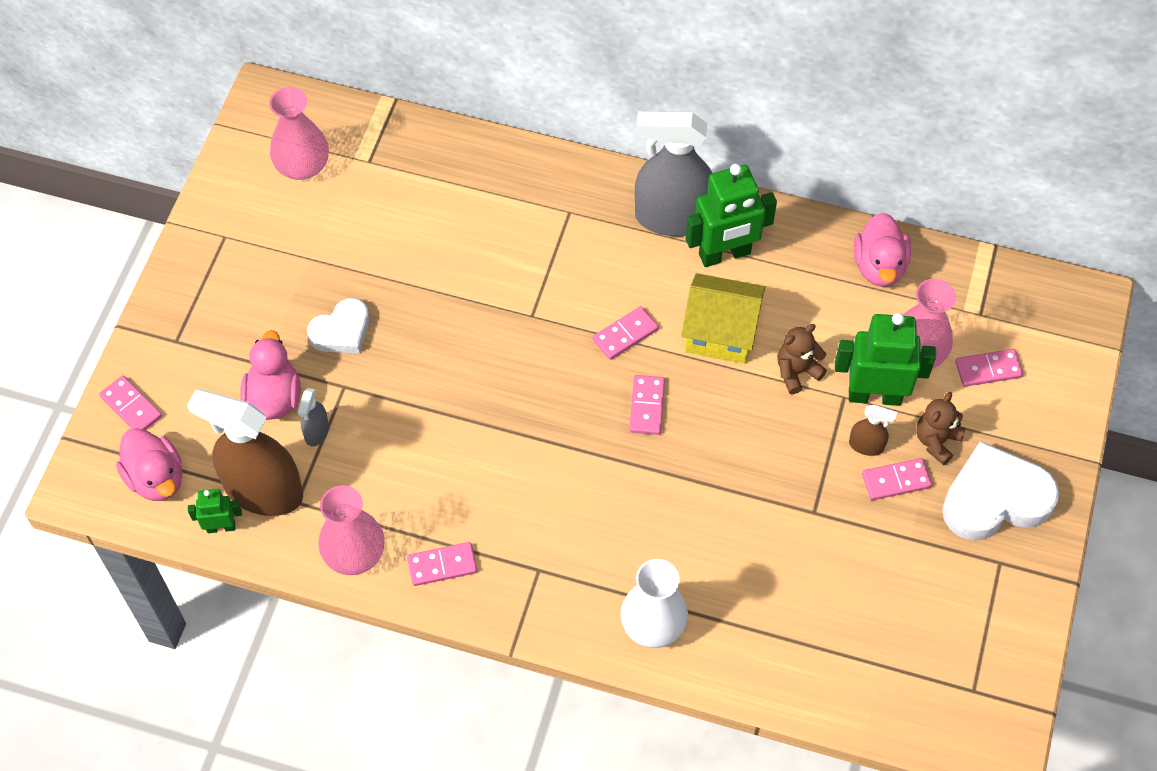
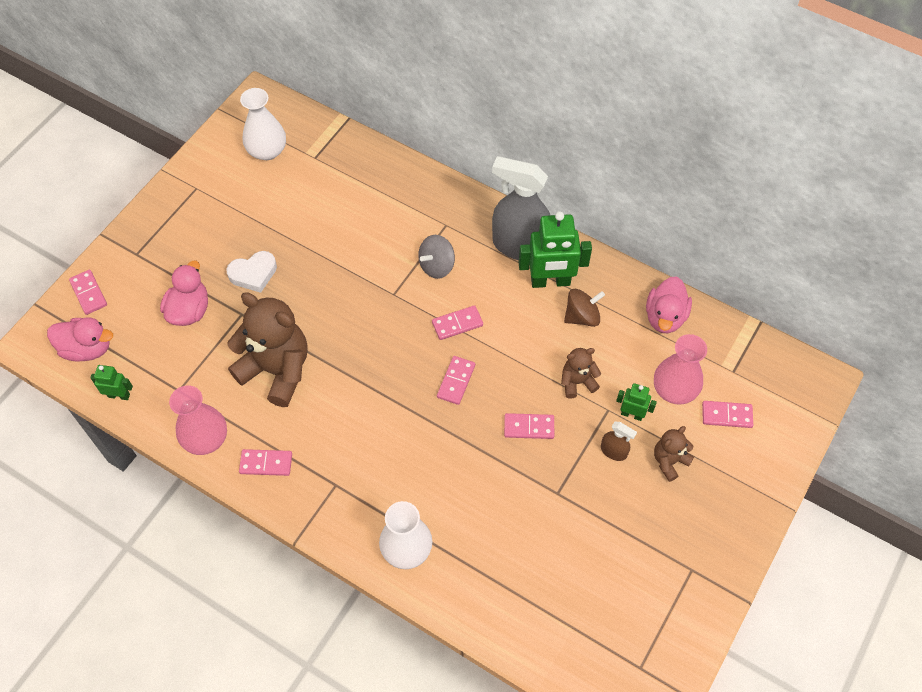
camera: 15 degrees right, 0 degrees up
pink duck [116,428,182,501] -> pink duck turned 60 degrees counterclockwise [47,318,113,362]
brown spray bottle [187,389,303,516] -> none
pink vase [269,87,329,180] -> white vase [240,88,286,160]
grey spray bottle [298,388,329,446] -> none
yellow house [681,273,765,364] -> none
green robot [835,313,936,406] -> green robot [616,383,657,421], size x0.52
pink domino [862,458,932,500] -> pink domino moved to [504,413,554,439]
white heart [942,441,1059,540] -> none
none -> brown teddy bear [227,292,308,407]
none -> grey spinning top [418,235,455,279]
none -> brown spinning top [564,289,605,327]

